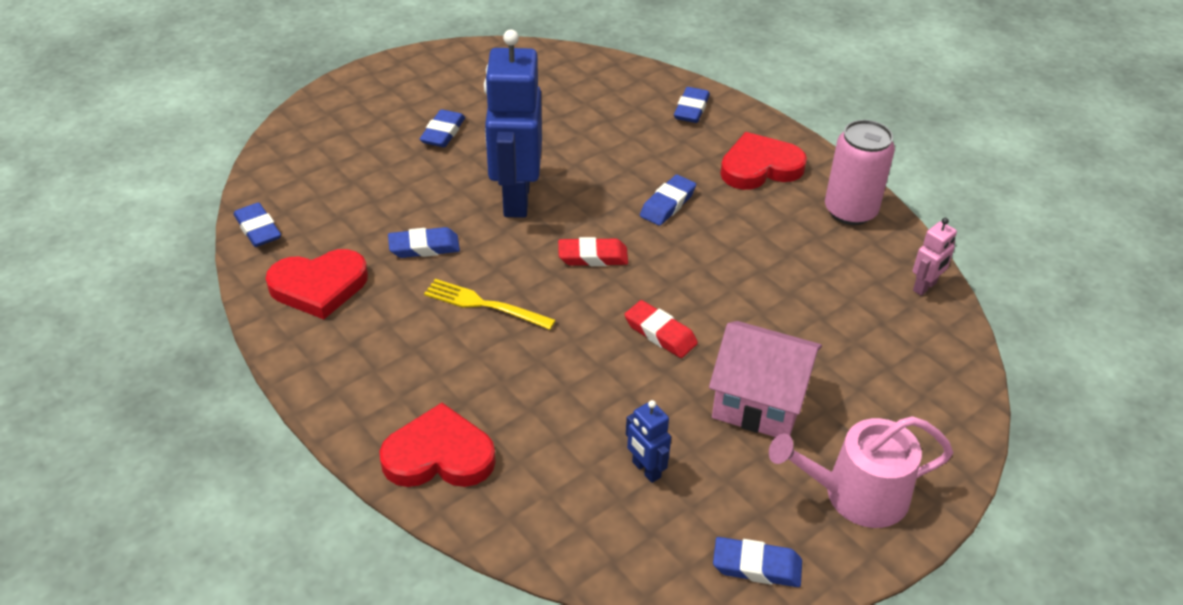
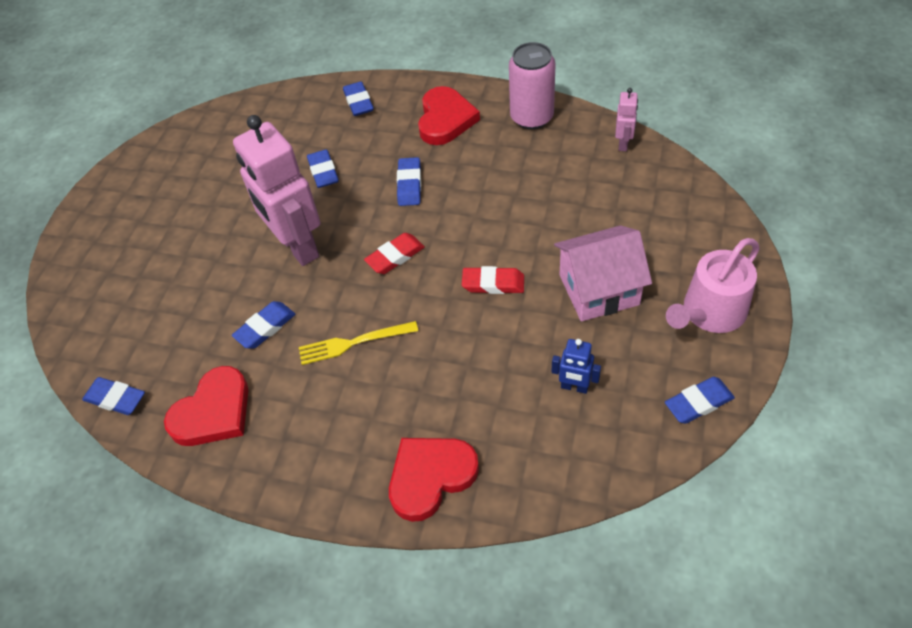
camera: 30 degrees left, 10 degrees up
blue eraser [420,109,465,147] -> blue eraser moved to [307,149,339,188]
blue robot [484,30,542,218] -> pink robot [233,115,320,266]
red heart [720,132,807,190] -> red heart turned 150 degrees clockwise [418,86,480,145]

